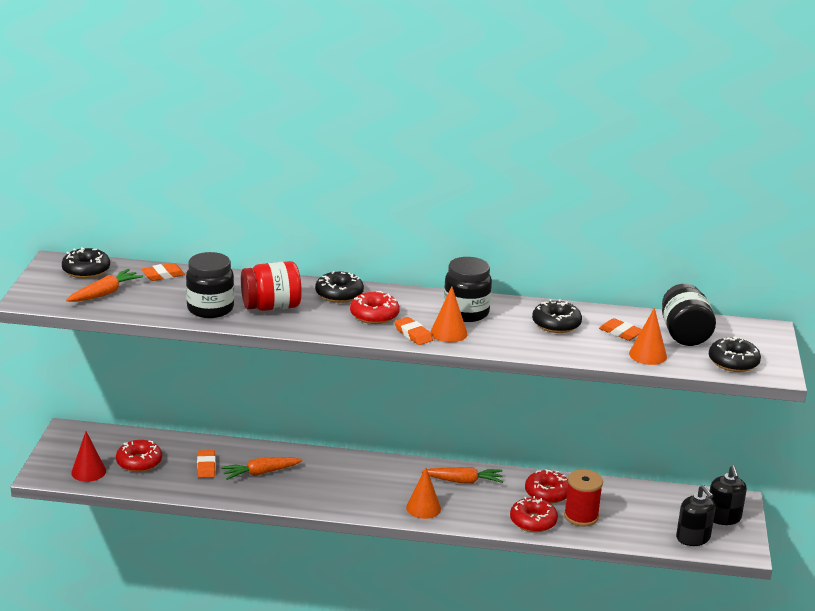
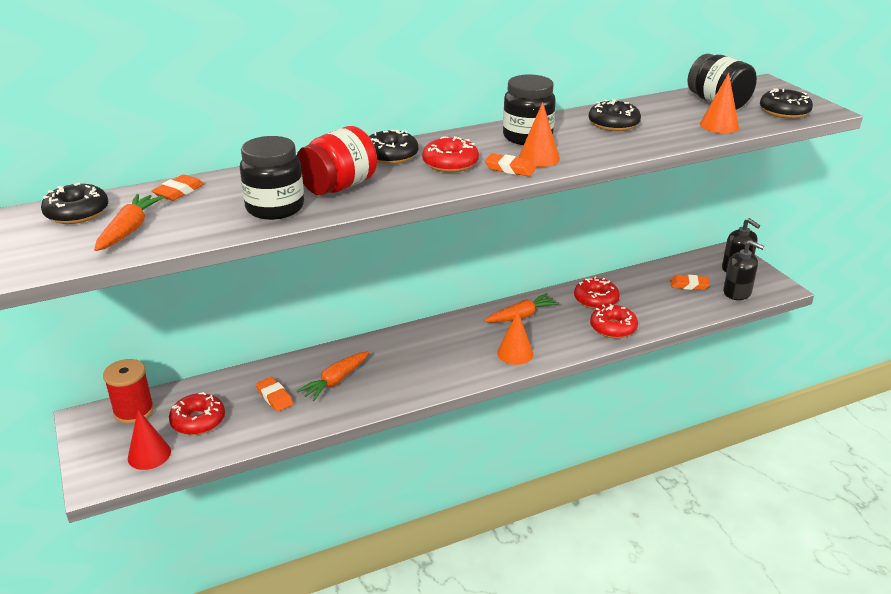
camera: 30 degrees left, 5 degrees up
red spool [564,469,603,527] -> red spool moved to [103,359,154,424]
orange eraser [599,318,642,341] -> orange eraser moved to [670,275,710,290]

